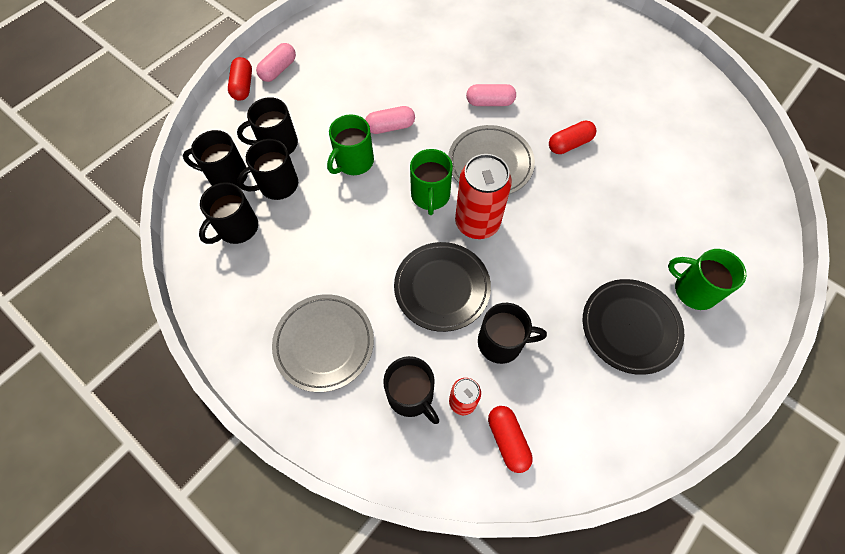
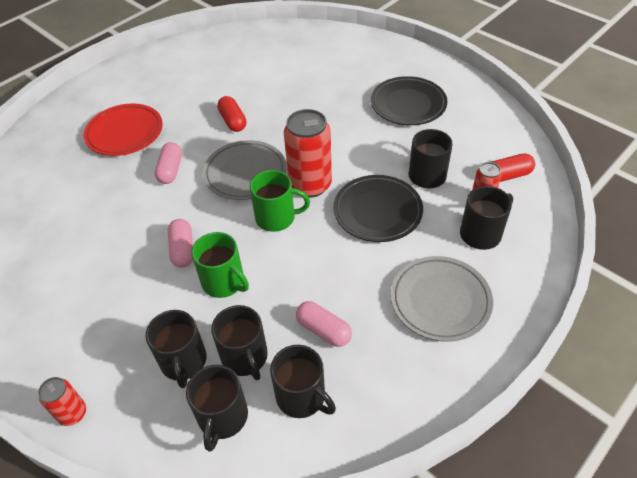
camera: 85 degrees left, 15 degrees down
red capsule [228,57,252,101] -> red can [38,377,86,426]
pink capsule [256,43,296,82] -> pink capsule moved to [296,301,352,347]
green mug [668,249,746,310] -> none
none -> red plate [84,103,163,156]

